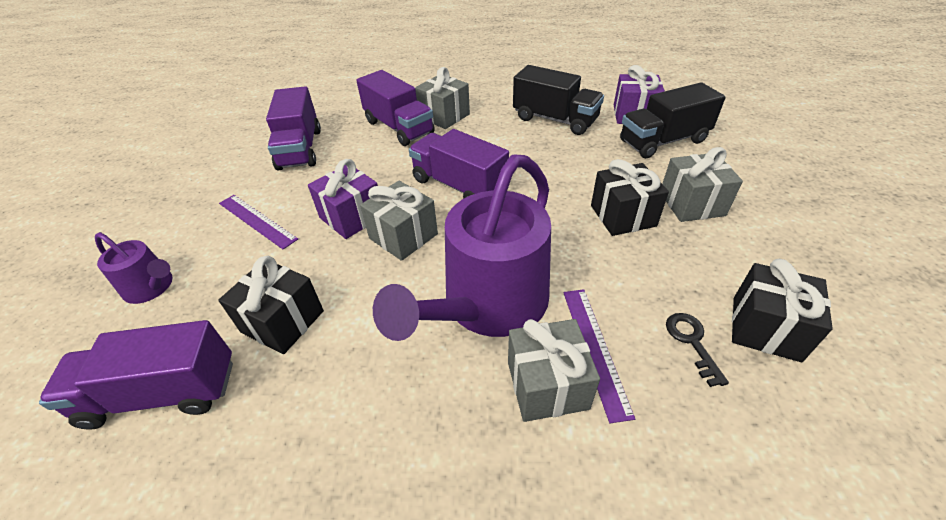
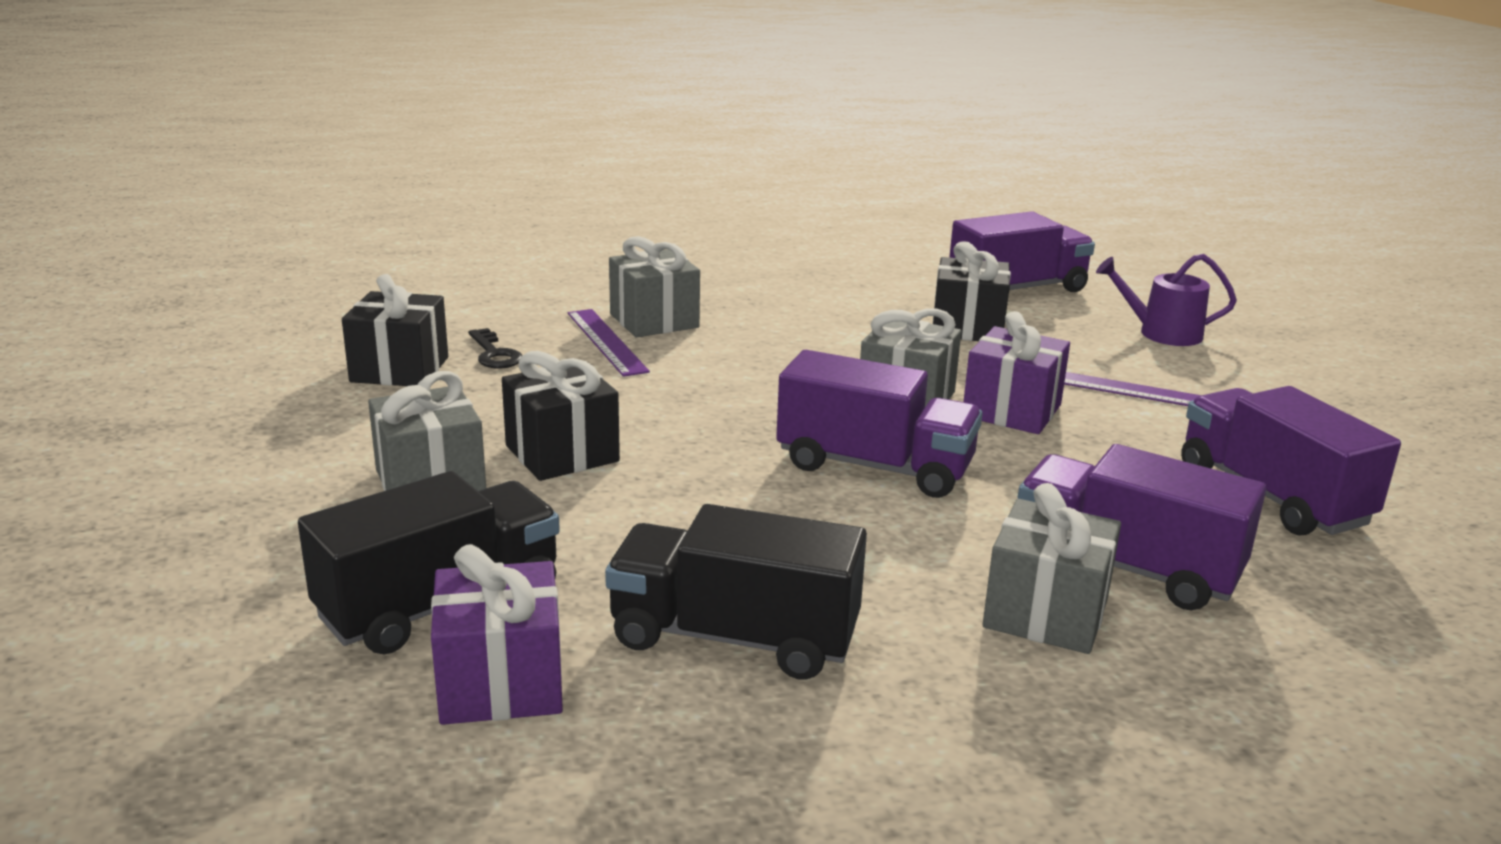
camera: 160 degrees right, 20 degrees down
purple watering can [373,154,551,341] -> none

